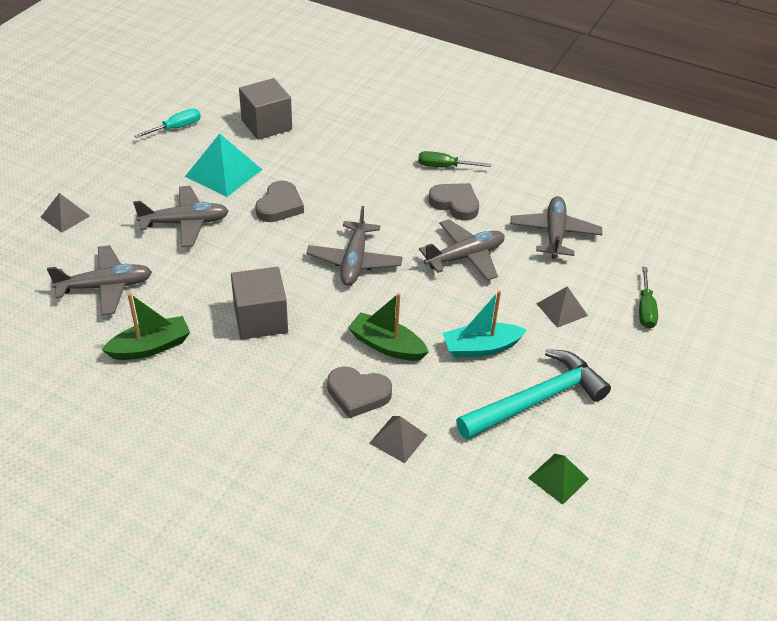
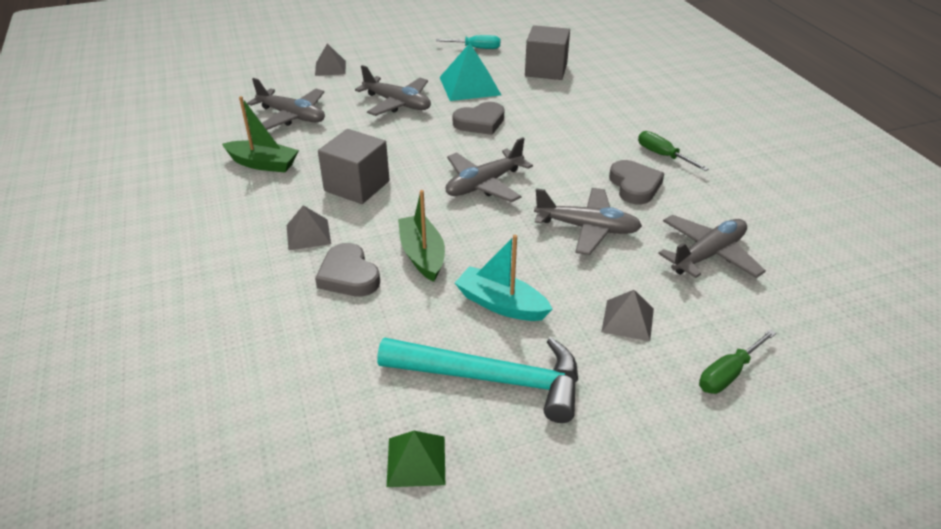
camera: 45 degrees right, 5 degrees down
grey pyramid [369,416,427,463] -> grey pyramid moved to [287,205,331,250]

